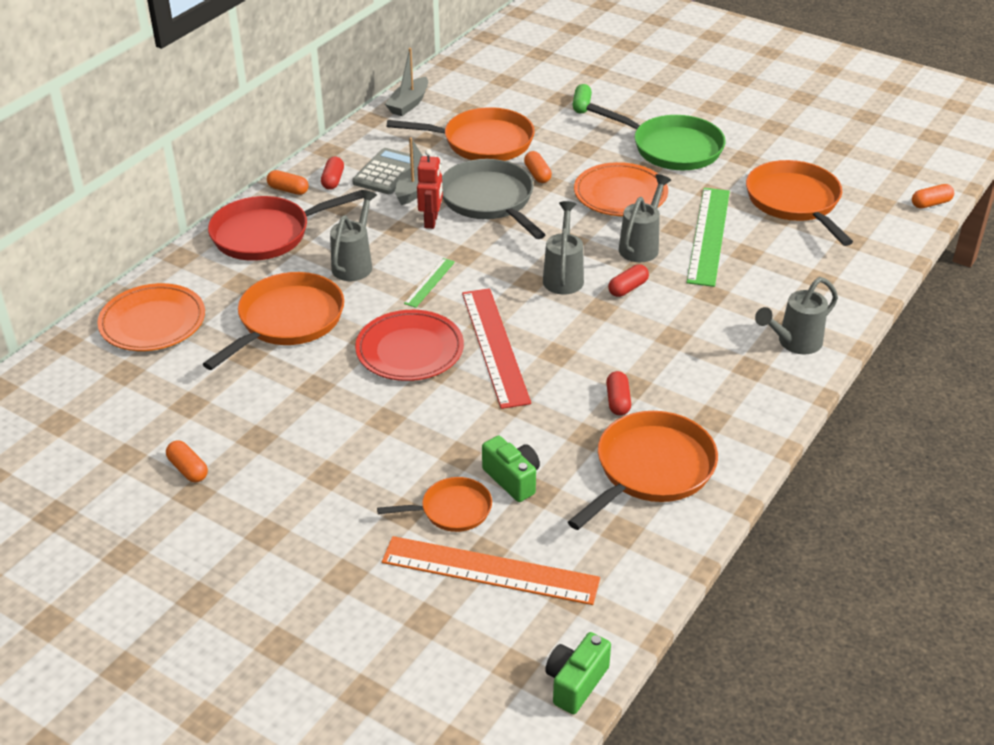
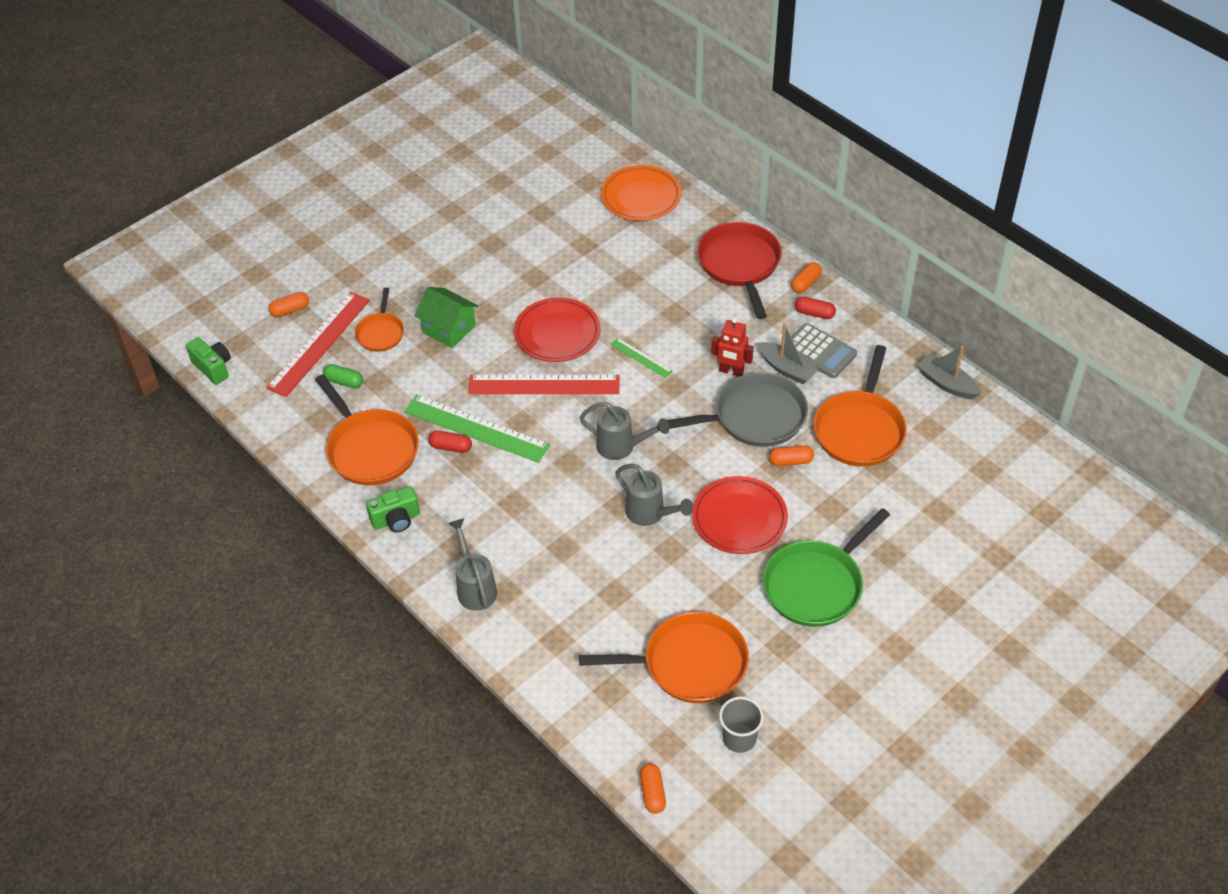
camera: 105 degrees right, 10 degrees up
orange capsule [166,440,208,483] -> orange capsule moved to [269,292,309,317]
orange pan [203,272,344,370] -> none
grey watering can [330,190,377,281] -> none
orange ruler [382,536,600,605] -> red ruler [266,292,370,397]
green camera [482,436,540,502] -> green camera moved to [366,486,420,532]
green capsule [573,84,592,114] -> green capsule moved to [323,364,363,388]
orange plate [574,162,668,216] -> red plate [692,476,788,554]
red capsule [608,264,649,297] -> none
green ruler [687,188,730,287] -> green ruler moved to [404,394,550,463]
none -> green house [415,287,478,348]
none -> grey cup [719,697,764,753]

